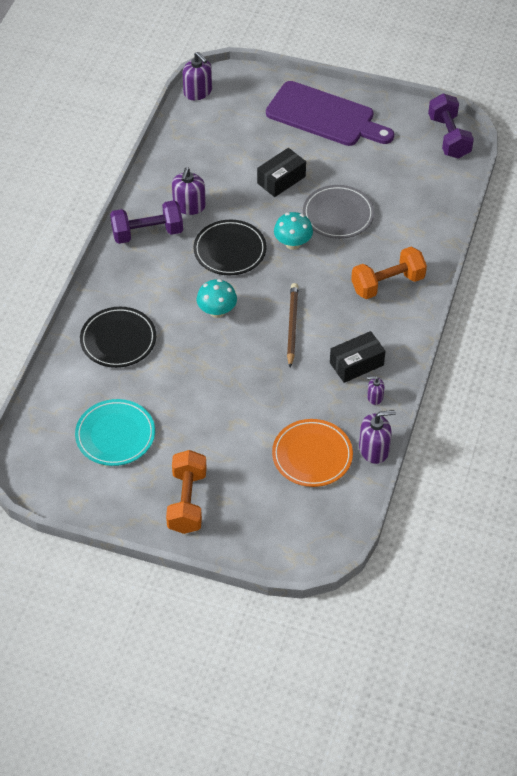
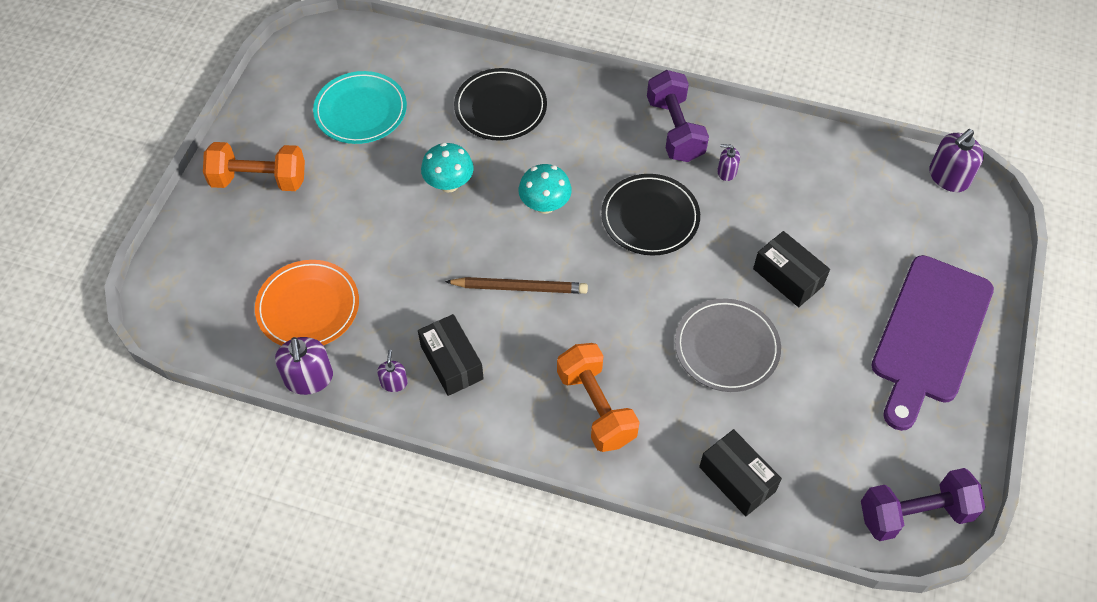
camera: 90 degrees right, 5 degrees up
purple soap dispenser [172,167,206,215] -> purple soap dispenser [717,144,740,181], size x0.55
turquoise mushroom [274,212,313,250] -> turquoise mushroom moved to [421,142,474,192]
none -> black box [699,429,782,516]

